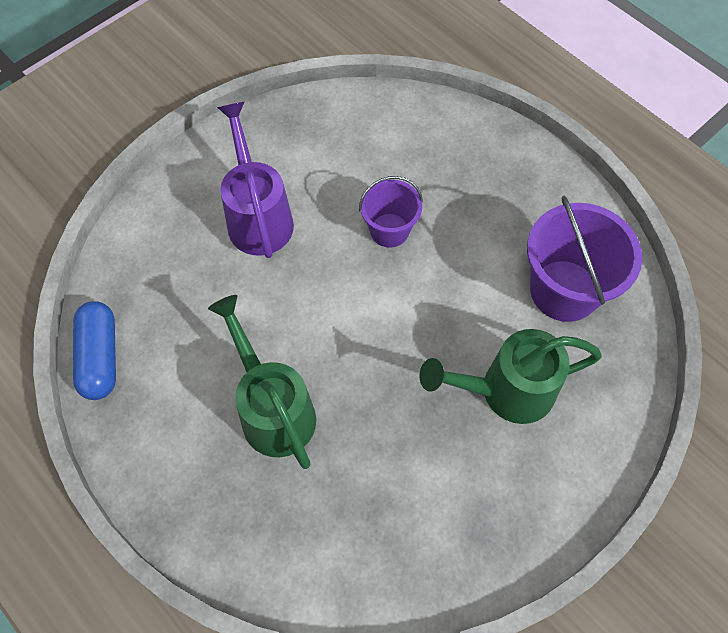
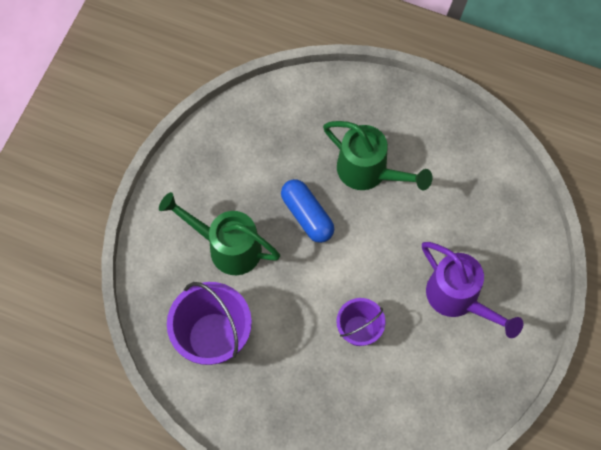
camera: 155 degrees right, 5 degrees up
blue capsule [73,301,116,400] -> blue capsule moved to [281,179,334,243]
green watering can [419,329,602,424] -> green watering can turned 120 degrees counterclockwise [159,192,280,275]

